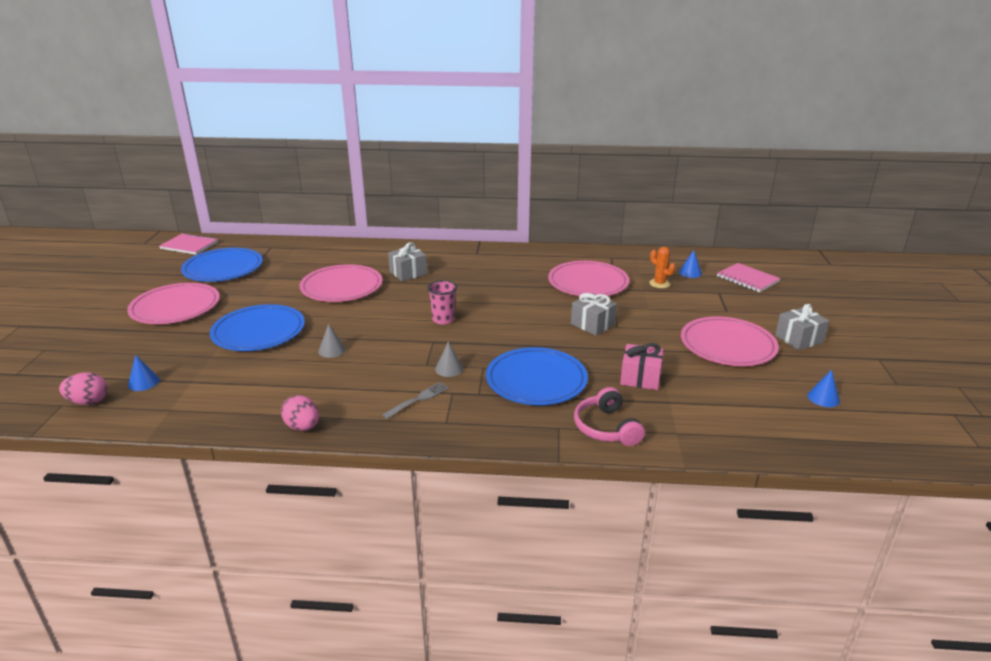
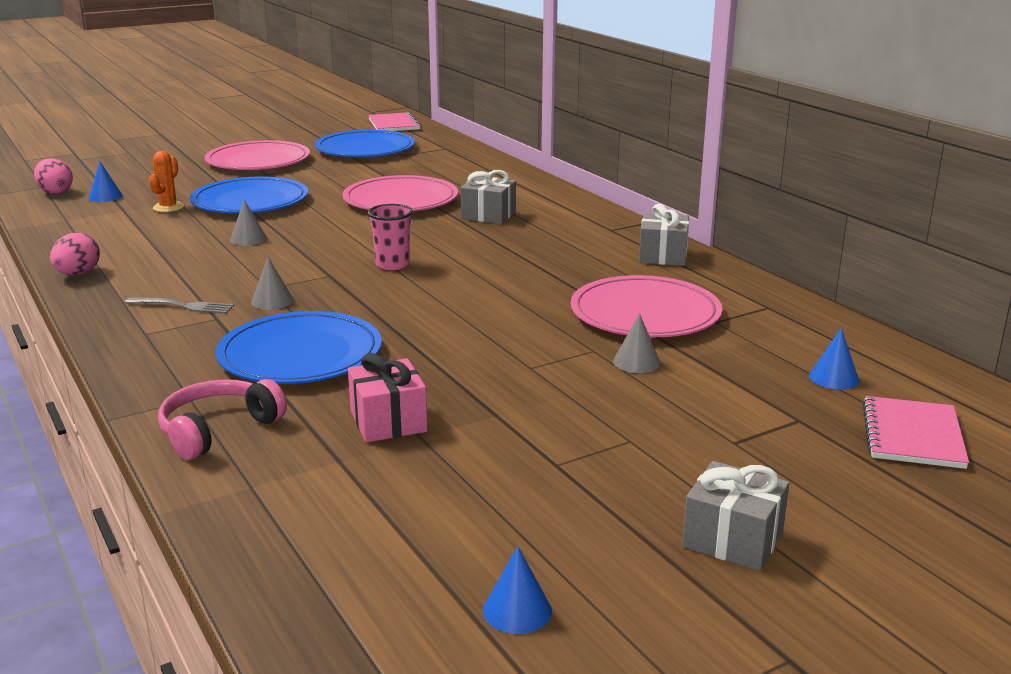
camera: 55 degrees right, 5 degrees down
grey gift [571,293,617,336] -> grey gift moved to [639,204,689,266]
orange cactus [649,247,675,288] -> orange cactus moved to [149,151,184,212]
pink plate [681,317,779,366] -> none
none -> grey cone [613,313,660,373]

